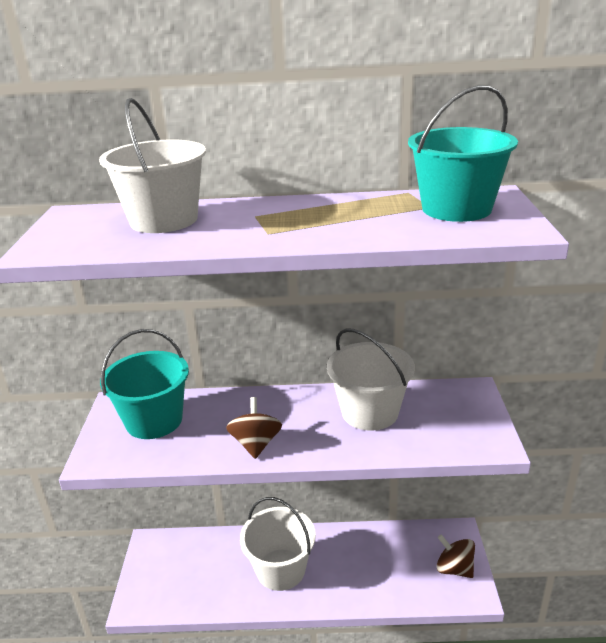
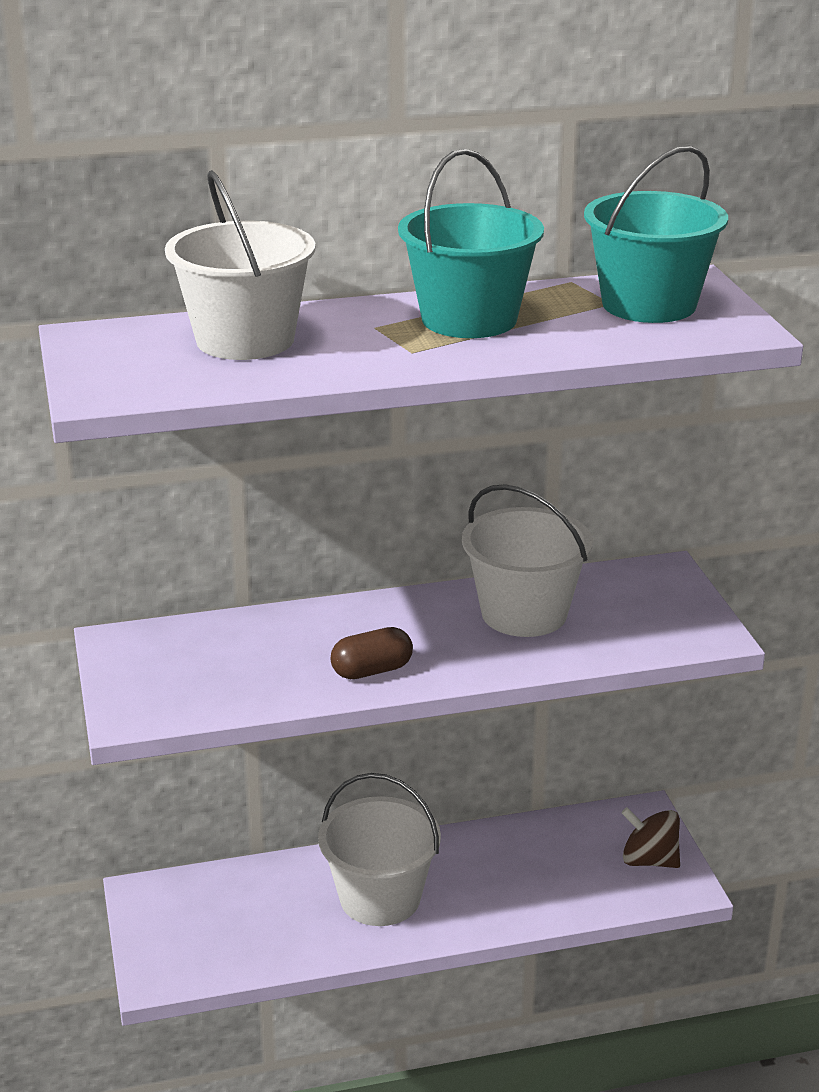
camera: 15 degrees left, 0 degrees up
turquoise bucket [100,329,189,439] -> turquoise bucket moved to [398,149,544,338]
brown spinning top [226,397,282,459] -> brown capsule [331,627,413,679]

